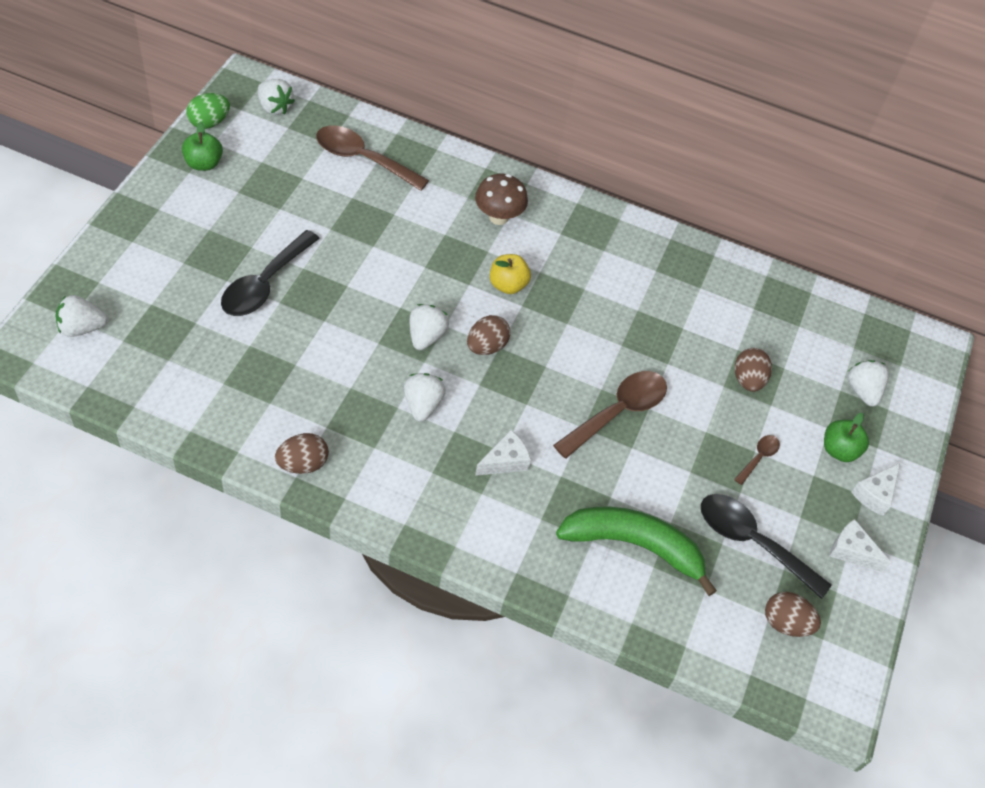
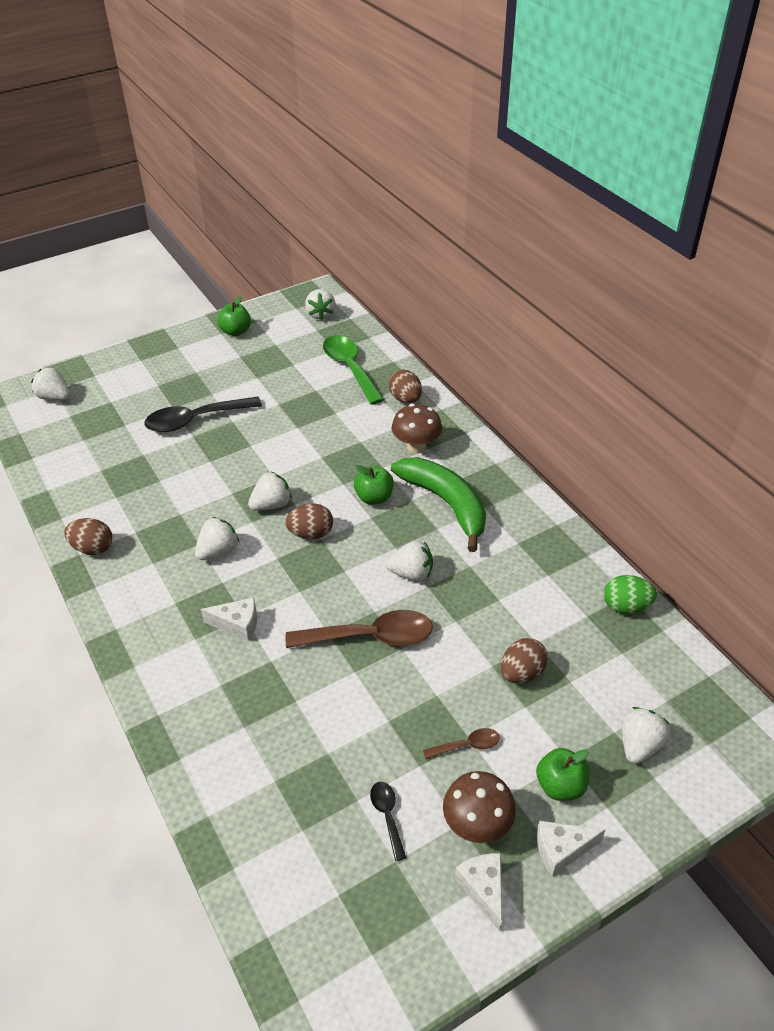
camera: 45 degrees right, 10 degrees down
green egg [186,93,230,129] -> green egg moved to [604,575,657,614]
brown spoon [316,125,429,191] -> green spoon [323,335,384,405]
yellow apple [490,254,531,294] -> green apple [354,465,394,504]
green banana [556,507,717,596] -> green banana moved to [391,457,486,552]
black spoon [701,494,832,599] -> black spoon [370,782,406,861], size x0.49
brown egg [765,592,821,637] -> brown egg moved to [389,370,422,403]
none -> white strawberry [386,541,433,581]
none -> brown mushroom [443,771,516,843]

